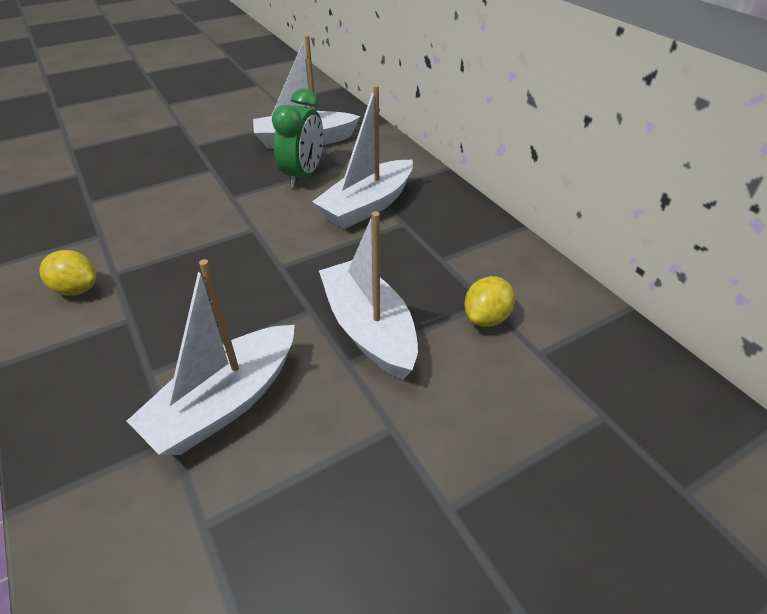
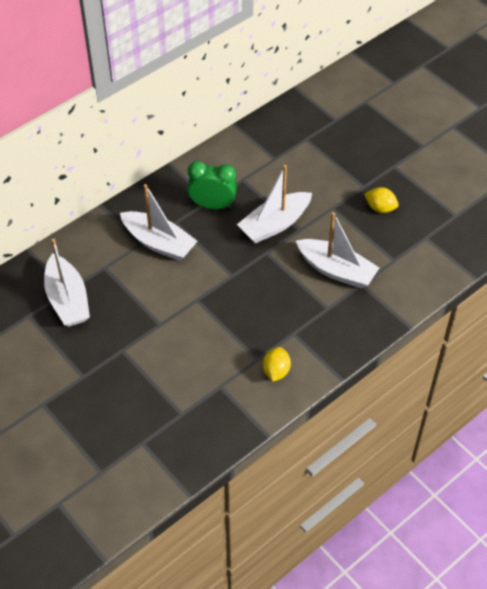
camera: 100 degrees left, 10 degrees up
green clock [272,88,323,188] -> green clock moved to [187,161,237,209]
yellow lemon [464,276,515,327] -> yellow lemon moved to [364,187,399,213]

